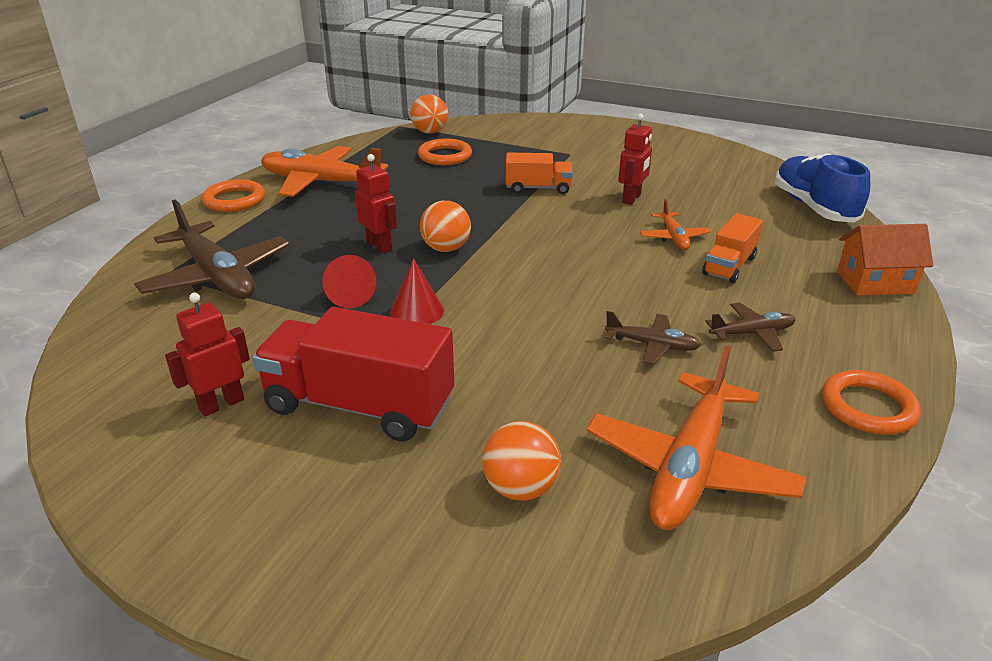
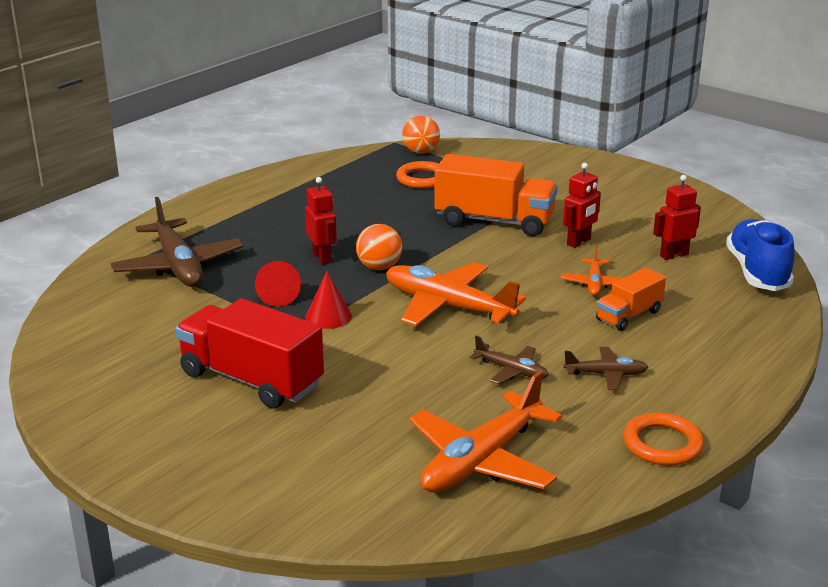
camera: 15 degrees right, 5 degrees down
red robot [165,293,250,416] -> red robot moved to [653,175,701,260]
orange ring [202,180,265,212] -> none
orange plane [261,146,388,197] -> orange plane moved to [386,262,526,326]
orange ball [482,421,561,501] -> none
orange truck [506,153,573,194] -> orange truck [434,154,557,237], size x1.81
orange house [837,224,933,296] -> none

